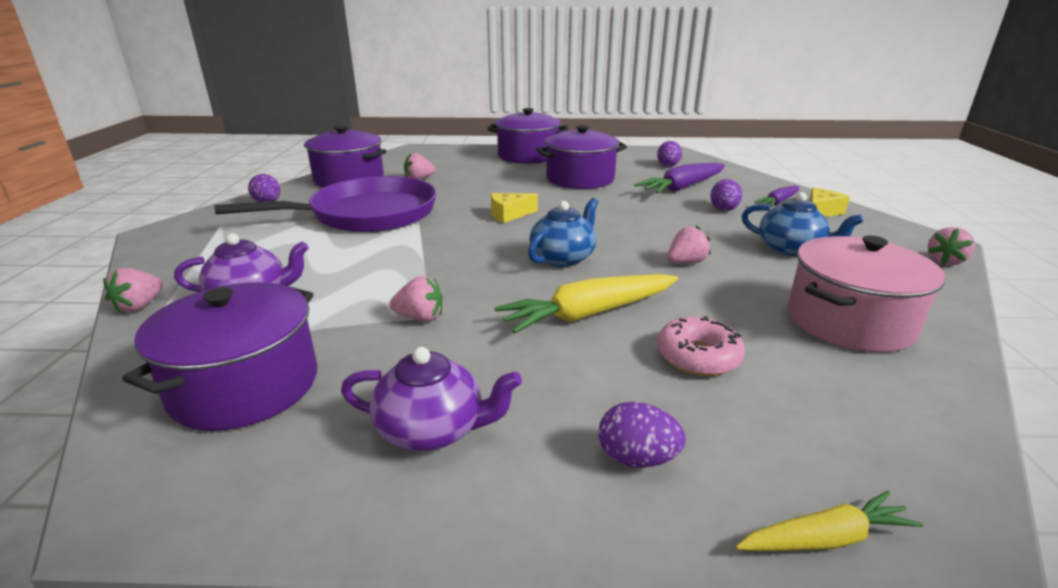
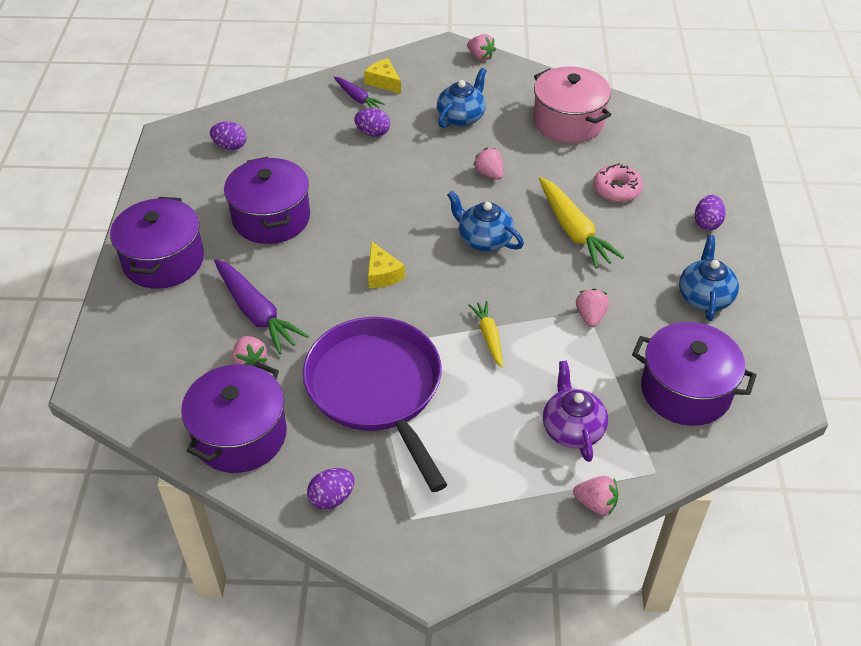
camera: 90 degrees left, 20 degrees up
purple teapot [341,347,522,451] -> blue teapot [679,235,739,321]
purple carrot [634,163,725,194] -> purple carrot moved to [214,259,309,354]
yellow carrot [736,491,923,551] -> yellow carrot moved to [468,301,503,368]

